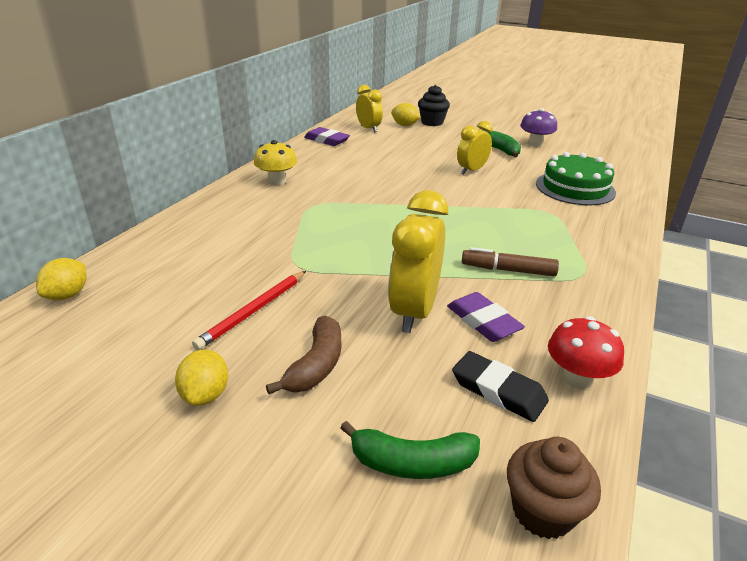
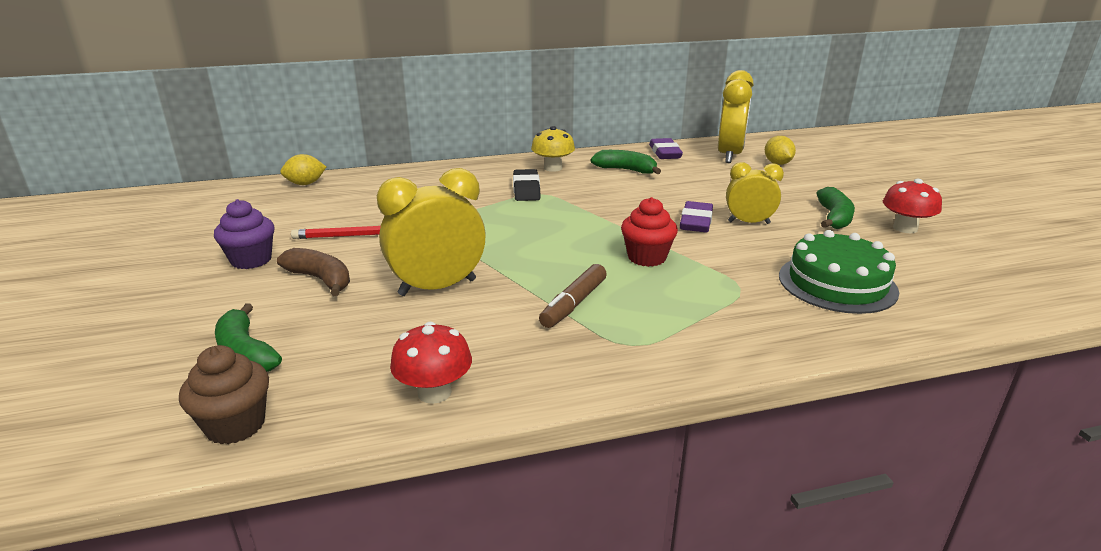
camera: 50 degrees right, 5 degrees down
yellow lemon [175,350,228,406] -> purple cupcake [214,199,275,269]
brown banana [266,316,341,394] -> brown banana turned 120 degrees counterclockwise [277,248,350,296]
yellow clock [356,85,383,133] -> yellow clock [718,70,754,163], size x1.61
black cupcake [418,85,450,126] -> none
purple eraser [447,292,525,342] -> purple eraser moved to [680,201,713,232]
black eraser [452,351,549,422] -> black eraser moved to [513,169,541,201]
brown marker [462,247,559,276] -> brown marker turned 120 degrees counterclockwise [539,264,607,328]
purple mushroom [520,108,557,147] -> red mushroom [883,179,942,233]
none -> green banana [590,150,661,174]
none -> red cupcake [621,197,678,267]

